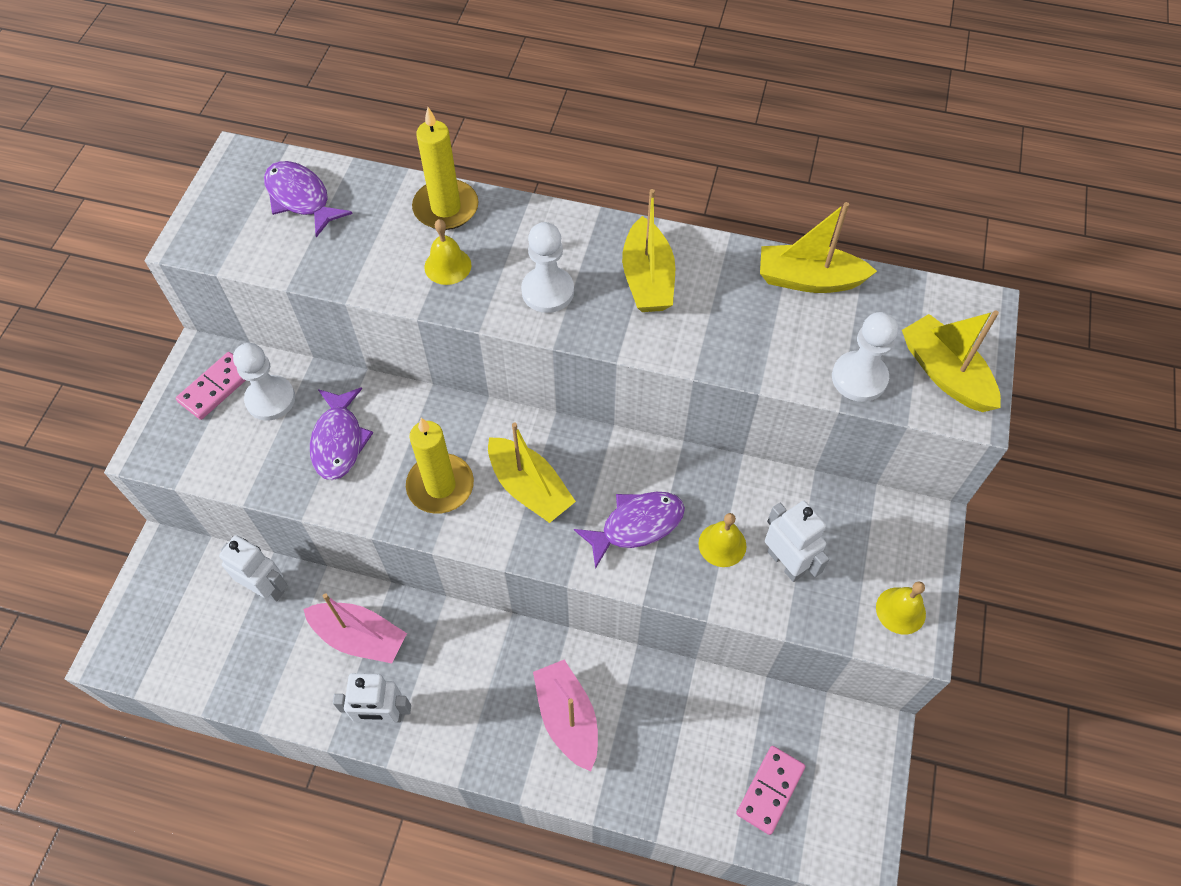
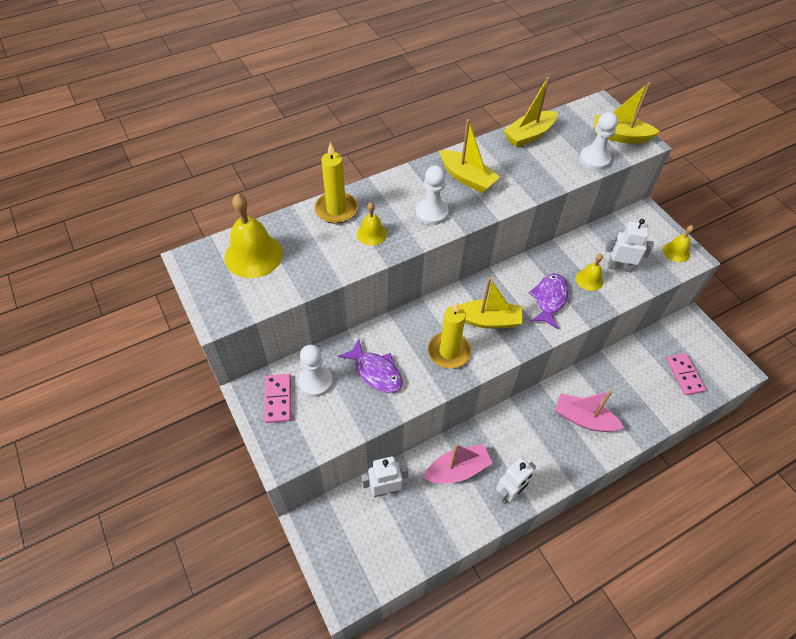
camera: 45 degrees left, 5 degrees down
purple fish [264,161,353,238] -> yellow bell [225,194,283,278]

